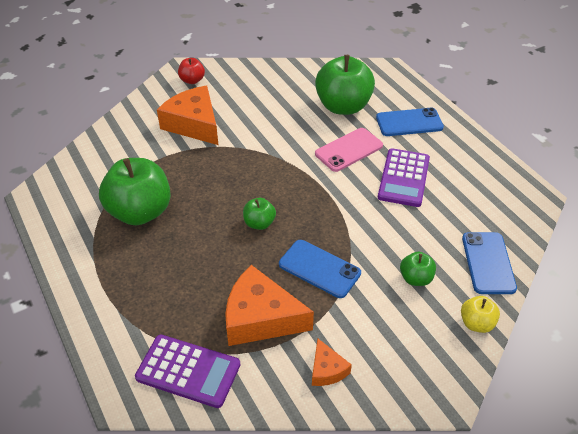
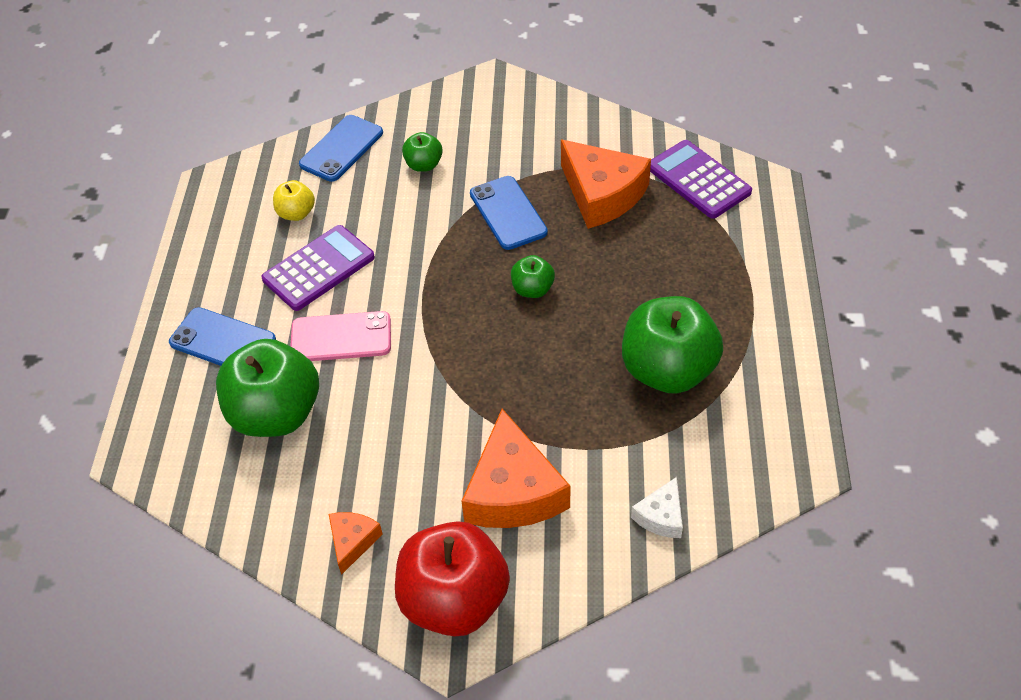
camera: 145 degrees left, 5 degrees up
red apple [178,58,205,84] -> red apple [395,521,510,637], size x2.10
orange cheese [312,339,352,386] -> orange cheese moved to [329,512,383,575]
yellow apple [461,296,500,333] -> yellow apple moved to [273,180,315,221]
none -> white cheese [631,477,683,538]

